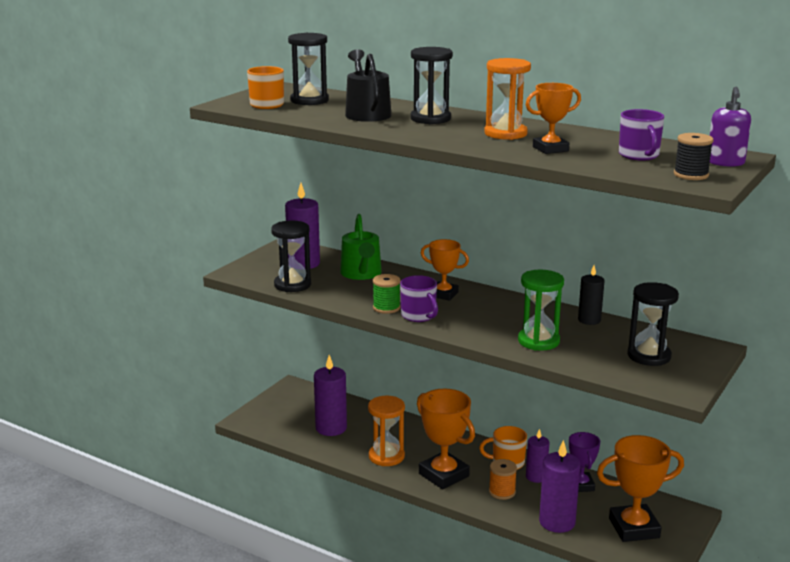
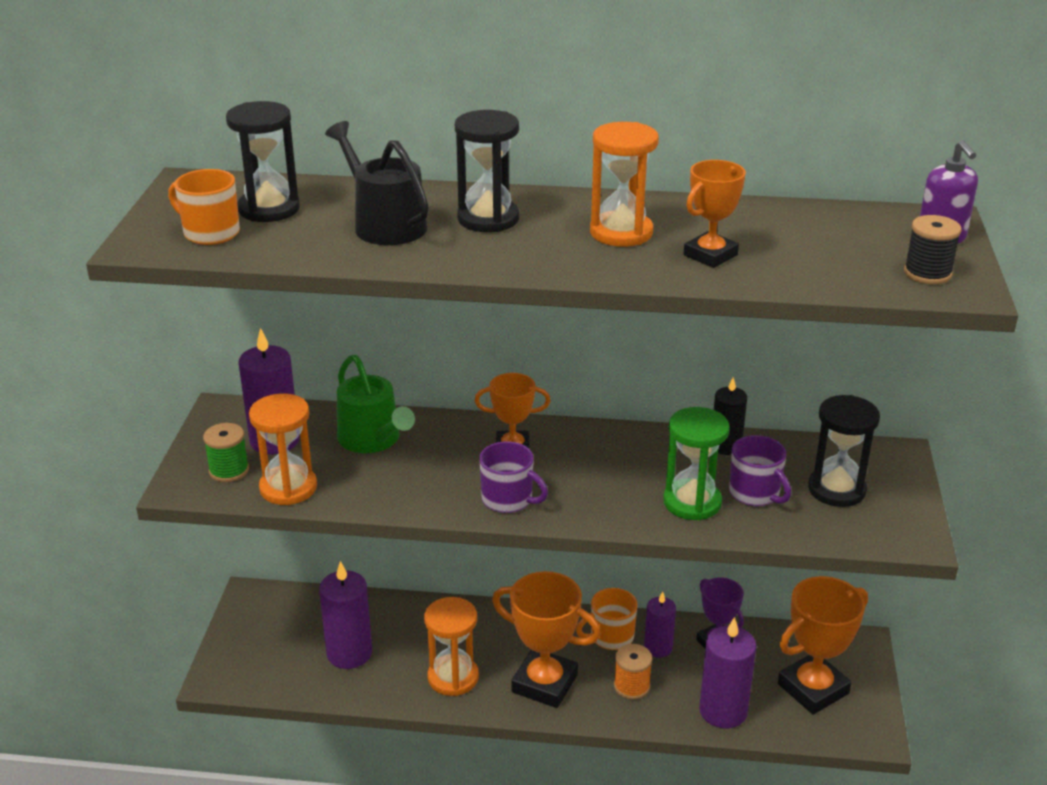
camera: 25 degrees left, 10 degrees up
black hourglass [271,221,311,292] -> orange hourglass [249,393,317,505]
green spool [373,274,400,314] -> green spool moved to [203,423,249,482]
purple mug [619,109,664,161] -> purple mug moved to [729,435,791,506]

